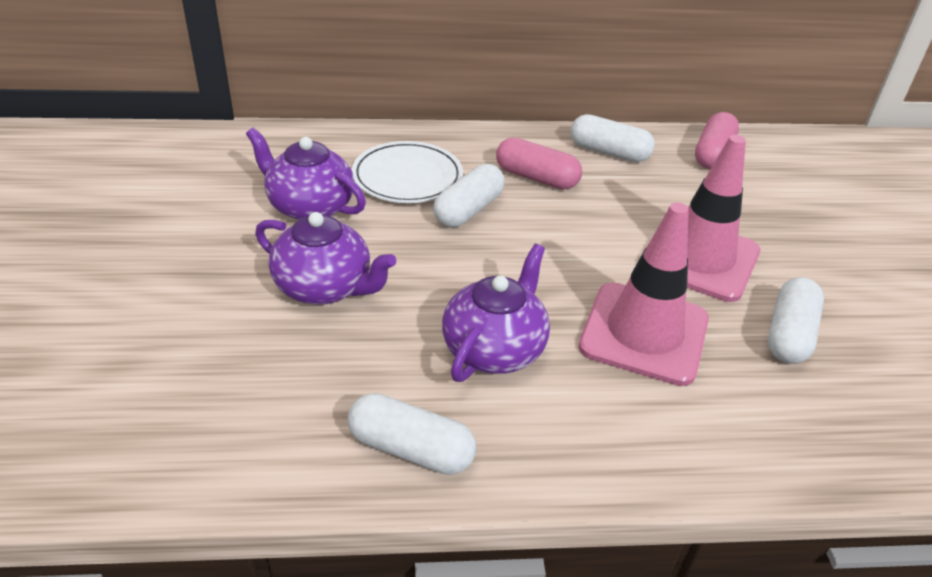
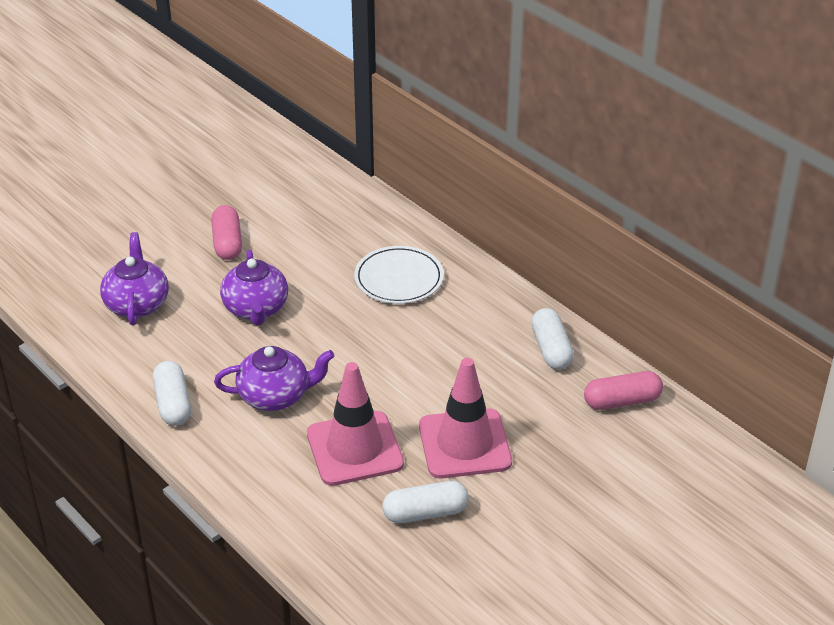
camera: 55 degrees right, 0 degrees up
purple teapot [246,128,366,220] -> purple teapot moved to [100,232,169,325]
white capsule [433,164,505,227] -> none
pink capsule [496,138,582,190] -> pink capsule moved to [211,205,242,260]

